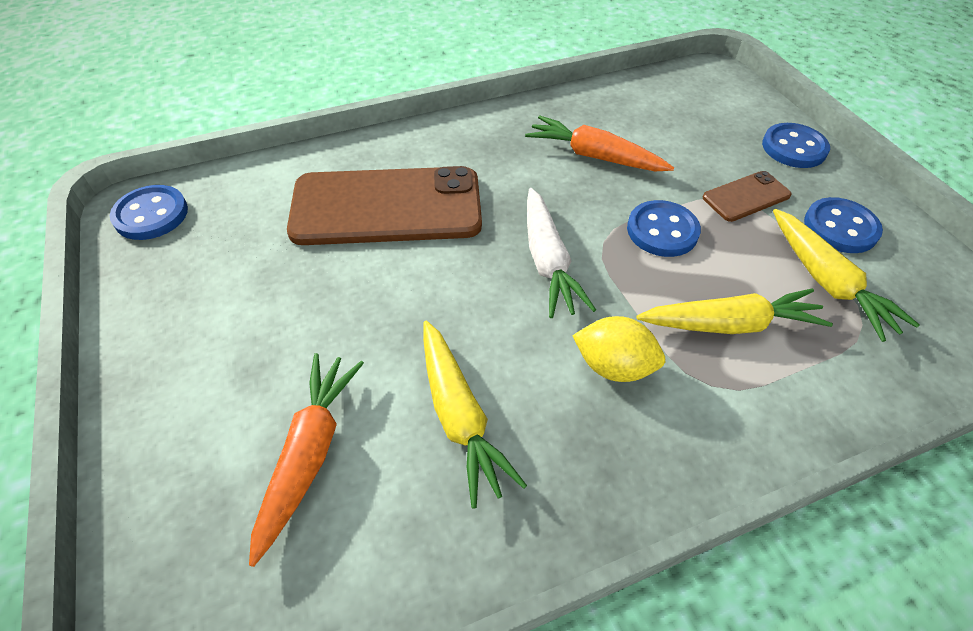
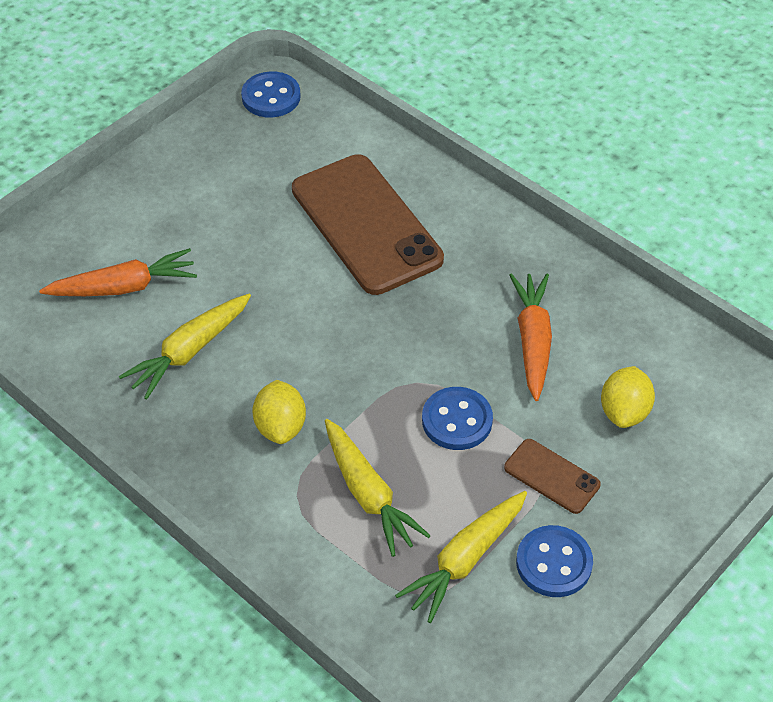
camera: 65 degrees right, 0 degrees up
white carrot [527,188,596,318] -> none
blue button [762,123,830,168] -> none
none -> yellow lemon [601,366,655,428]

